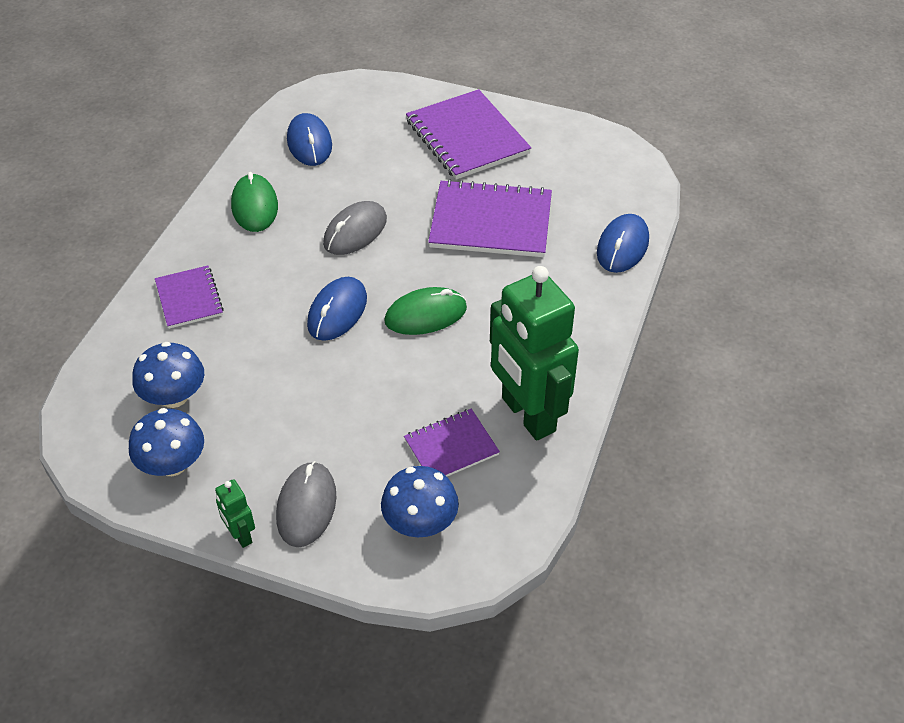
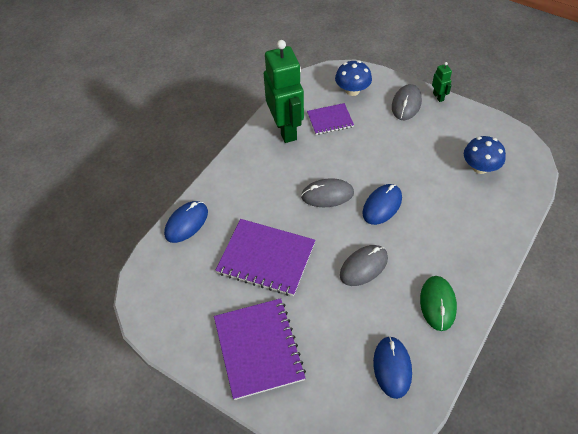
camera: 165 degrees left, 5 degrees up
blue mushroom [129,408,204,476] -> none
purple notebook [155,265,224,329] -> none
green mouse [384,287,467,335] -> grey mouse [301,178,354,207]

